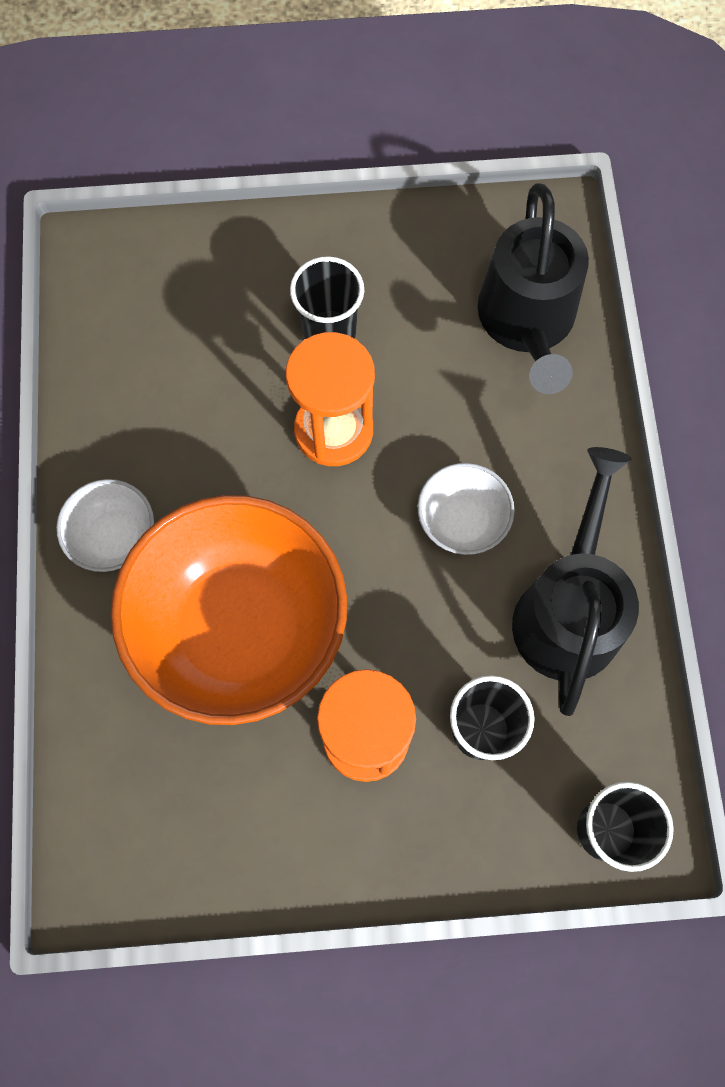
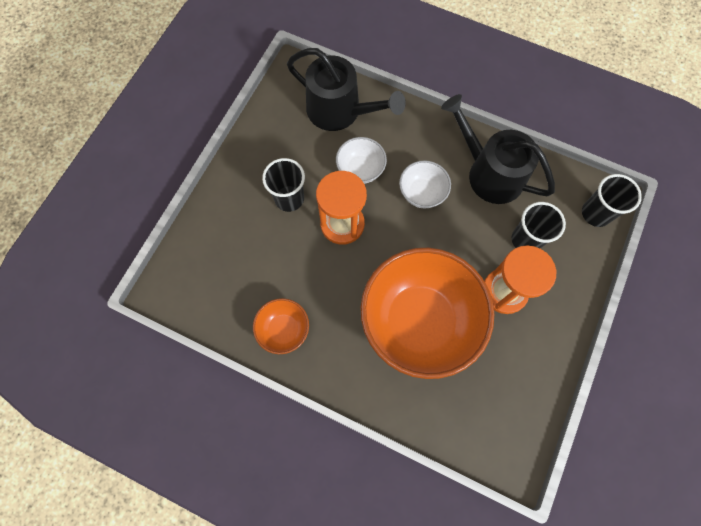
camera: 60 degrees left, 0 degrees up
white bowl [56,479,154,572] -> white bowl moved to [336,137,387,184]
none -> orange bowl [253,298,309,354]

